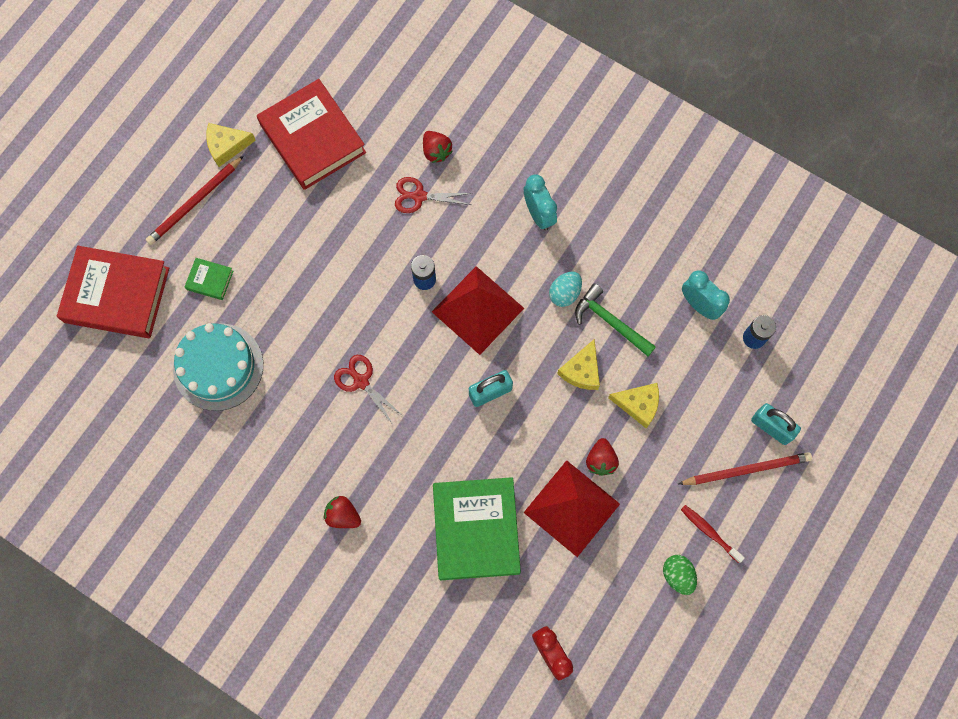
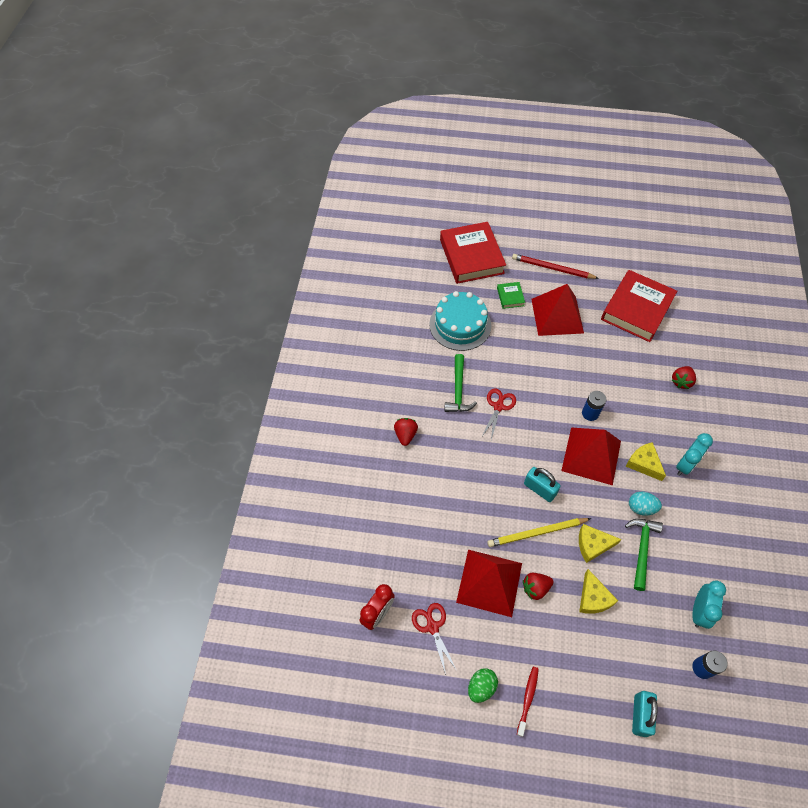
camera: 65 degrees right, 15 degrees down
yellow cheese [206,123,256,167] -> yellow cheese moved to [626,442,666,481]
red scissors [395,177,472,213] -> red scissors moved to [412,603,457,675]
green book [433,477,521,580] -> none
red pencil [678,452,812,485] -> none
none -> green hammer [444,354,477,412]
none -> yellow pencil [487,518,591,547]
none -> red pyramid [531,284,584,336]

